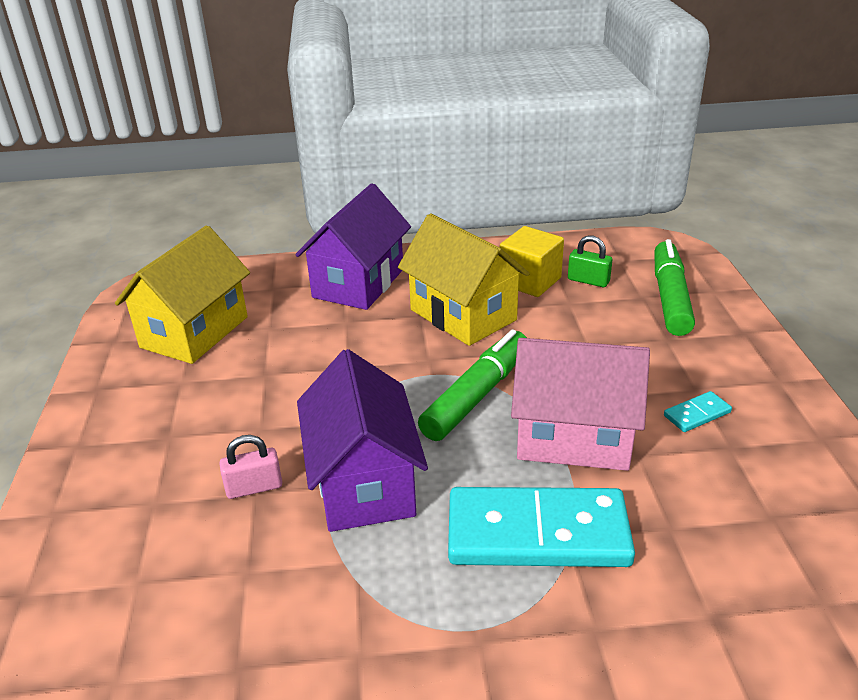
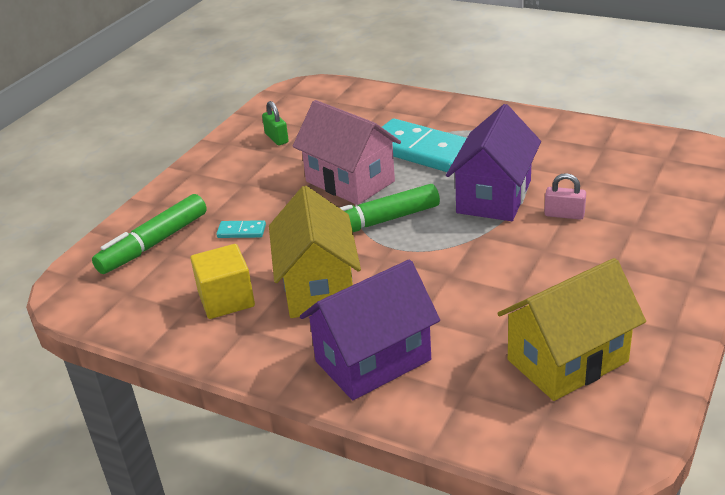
camera: 145 degrees left, 0 degrees up
green padlock [568,235,612,287] -> green padlock moved to [262,101,289,145]
turquoise domino [664,391,732,432] -> turquoise domino moved to [216,220,266,238]

